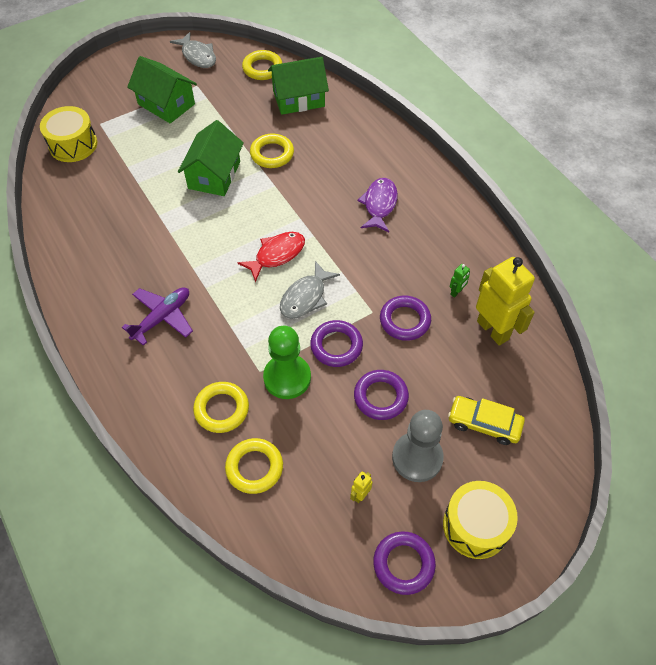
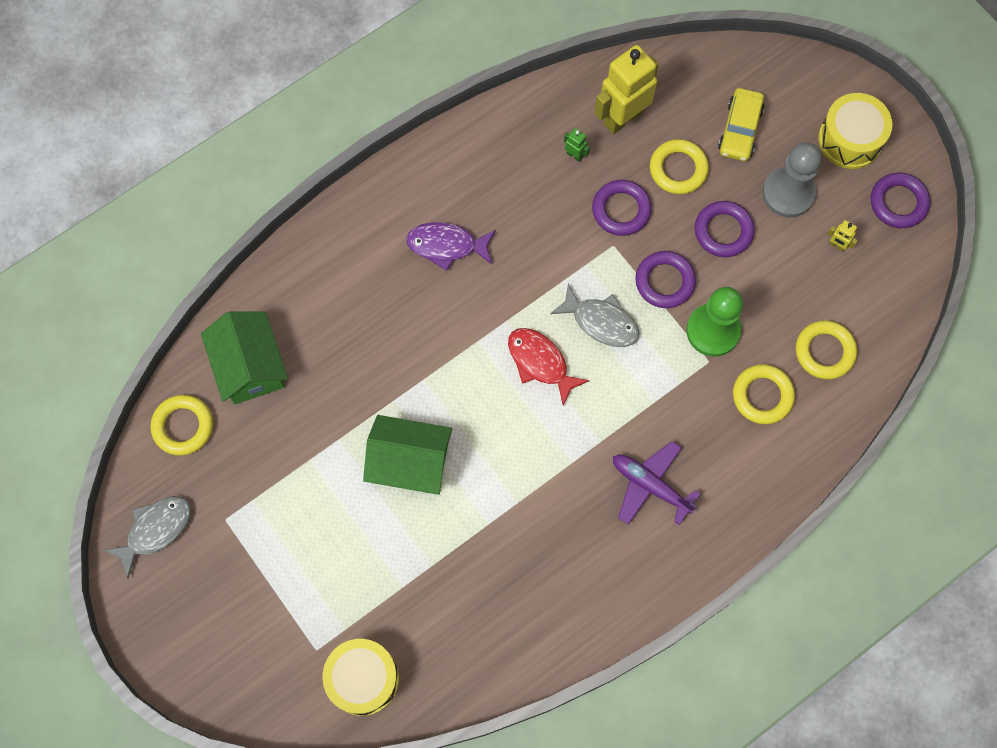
camera: 95 degrees left, 15 degrees up
green house [127,56,197,123] -> none
yellow ring [250,134,294,168] -> yellow ring moved to [650,139,709,194]

